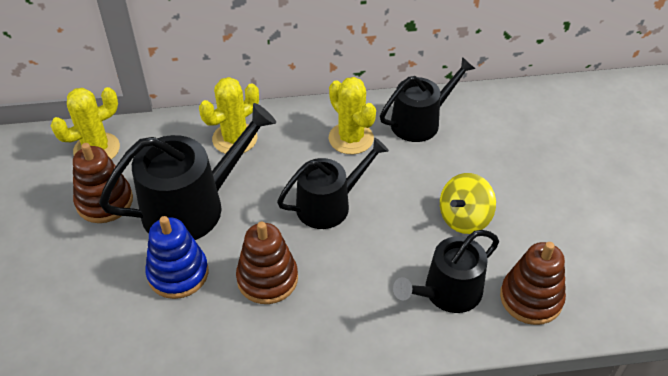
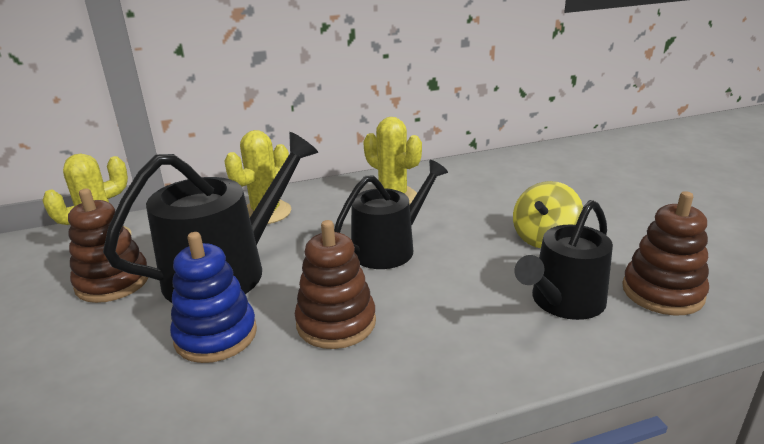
camera: 10 degrees left, 20 degrees down
black watering can [380,57,475,142] -> none

